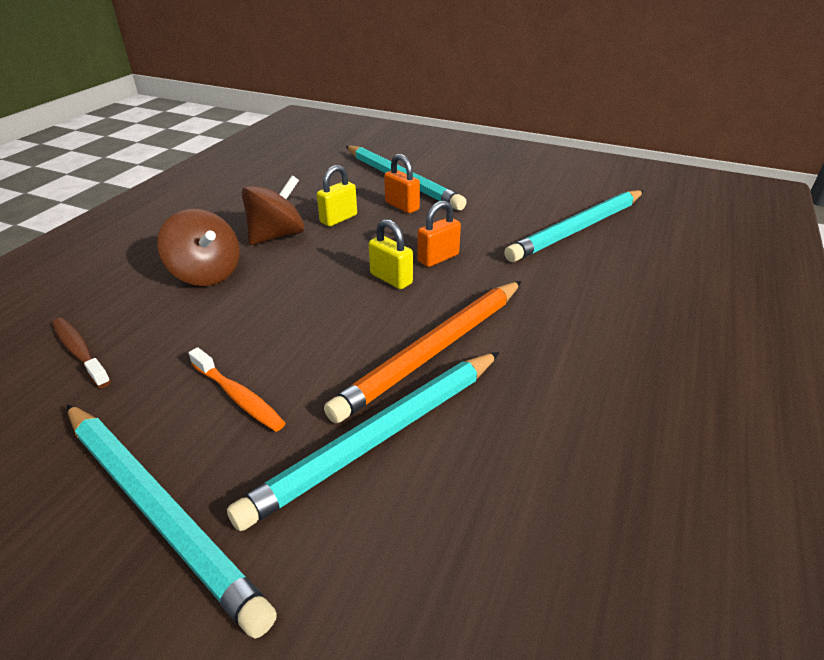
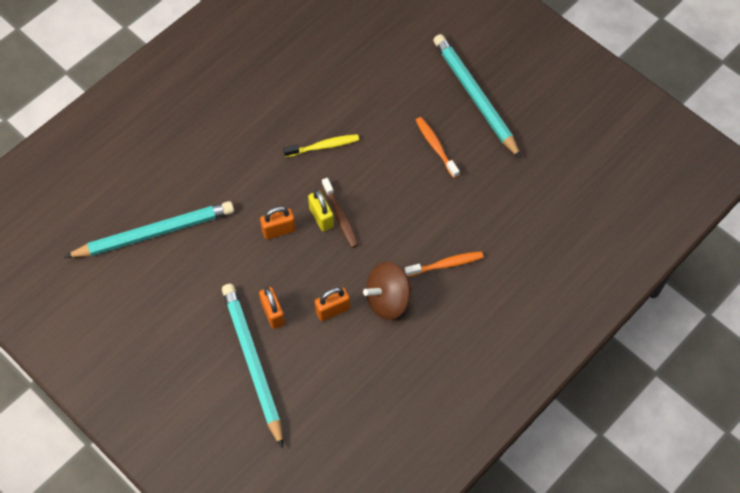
camera: 160 degrees left, 25 degrees up
brown toothbrush [52,318,111,388] -> brown toothbrush moved to [322,178,358,248]
brown spinning top [157,209,240,286] -> orange toothbrush [405,251,483,277]
turquoise pencil [227,352,500,531] -> none
yellow padlock [317,165,357,227] -> orange padlock [315,287,350,321]
orange pencil [324,281,521,423] -> yellow toothbrush [283,134,359,157]

